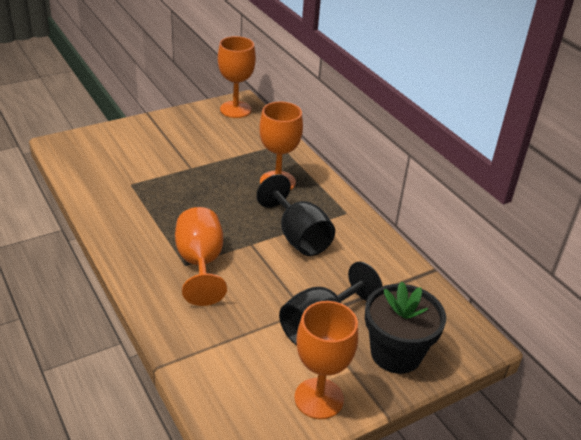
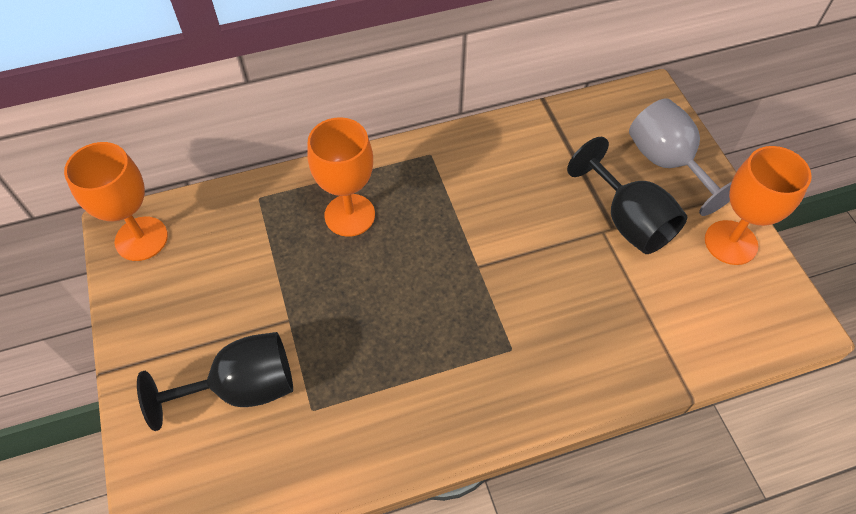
camera: 75 degrees left, 20 degrees up
orange goblet [175,207,227,306] -> none
black goblet [256,174,335,256] -> black goblet moved to [137,332,293,431]
black flower pot [365,281,446,374] -> grey goblet [629,98,732,216]

